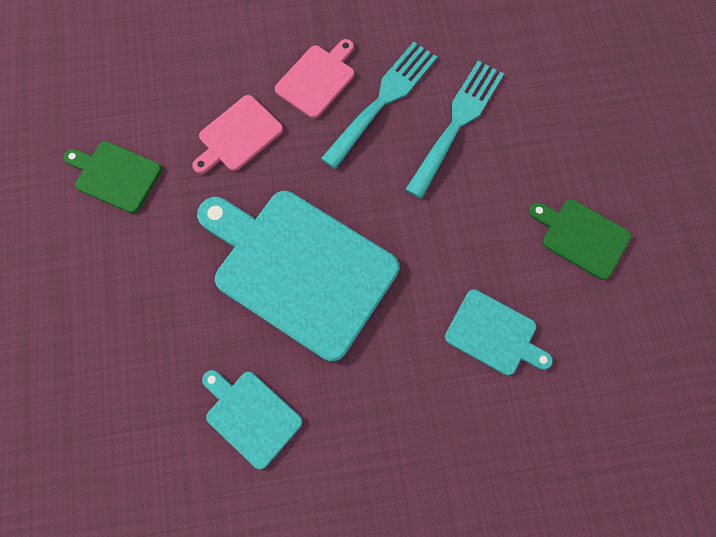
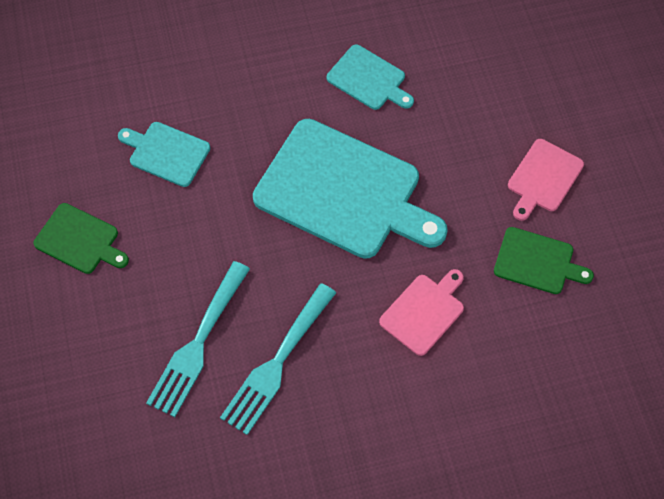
camera: 175 degrees right, 10 degrees down
pink cutting board [275,39,354,119] -> pink cutting board moved to [508,139,584,221]

